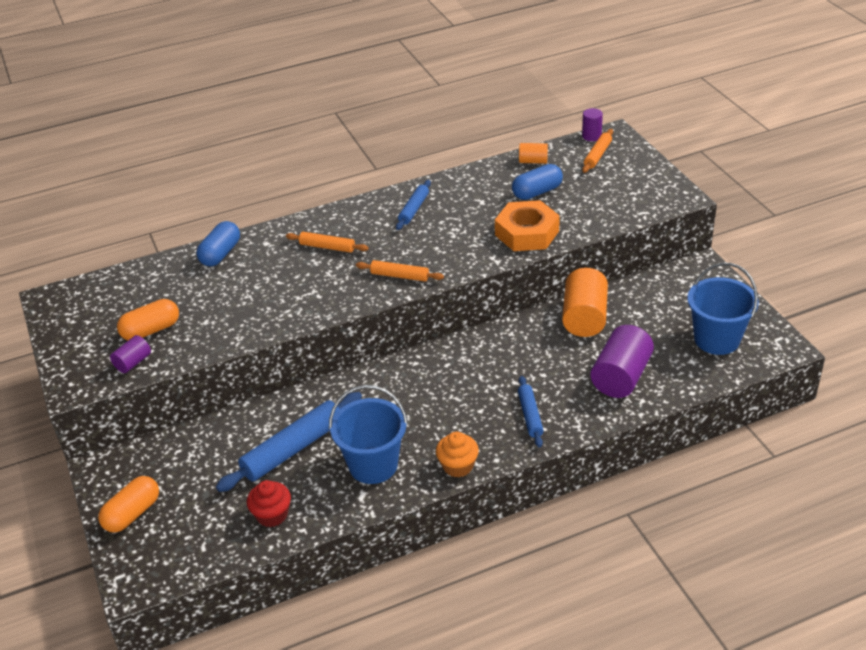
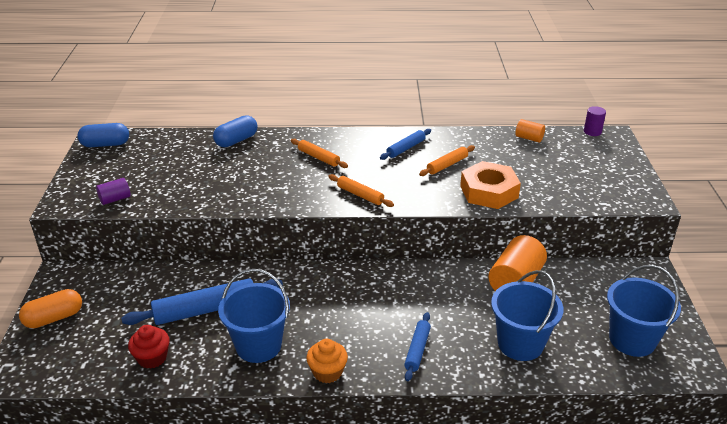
camera: 20 degrees right, 5 degrees down
orange capsule [117,299,179,340] -> none
blue capsule [512,164,563,200] -> blue capsule moved to [77,123,129,147]
orange rolling pin [582,129,613,173] -> orange rolling pin moved to [419,145,475,176]
purple cylinder [590,325,654,398] -> blue bucket [491,270,564,361]

